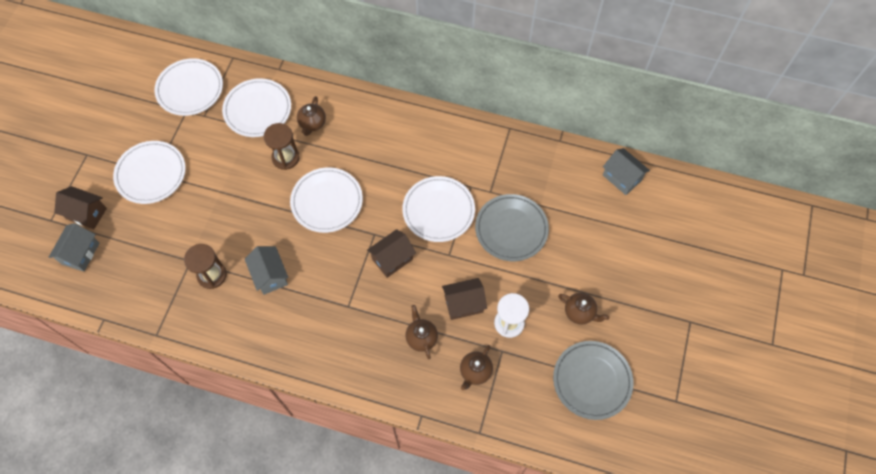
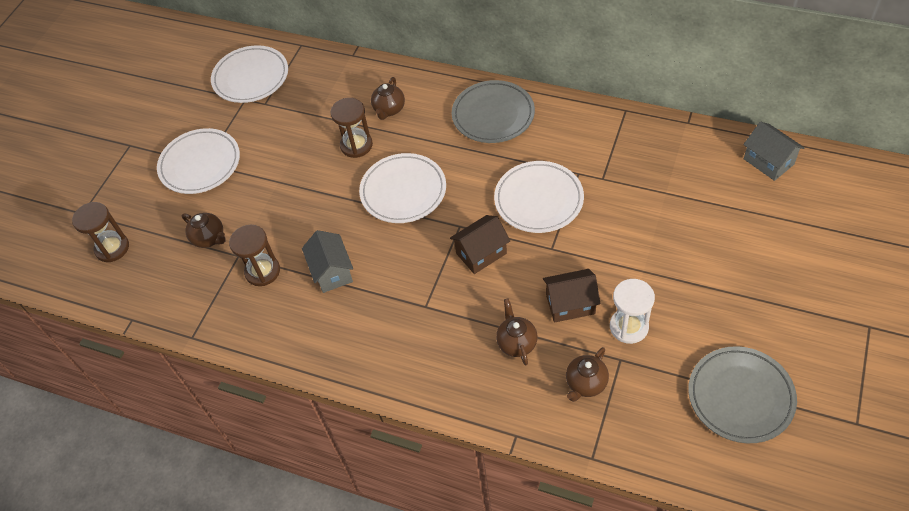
camera: 10 degrees right, 10 degrees down
grey house [49,223,99,271] -> brown hourglass [72,202,129,262]
brown house [54,186,107,229] -> none
white plate [222,78,291,137] -> none
grey plate [475,194,549,261] -> grey plate moved to [452,80,535,143]
brown teapot [558,293,609,324] -> brown teapot moved to [182,213,226,248]

